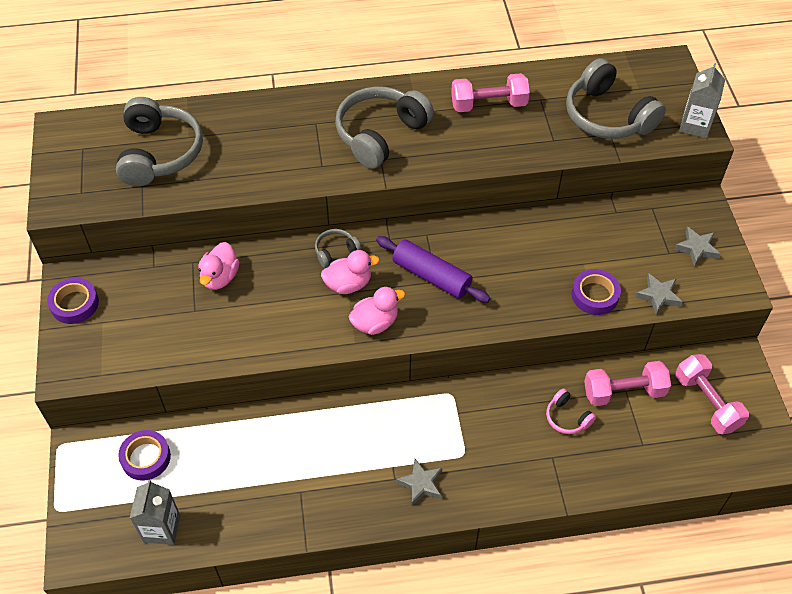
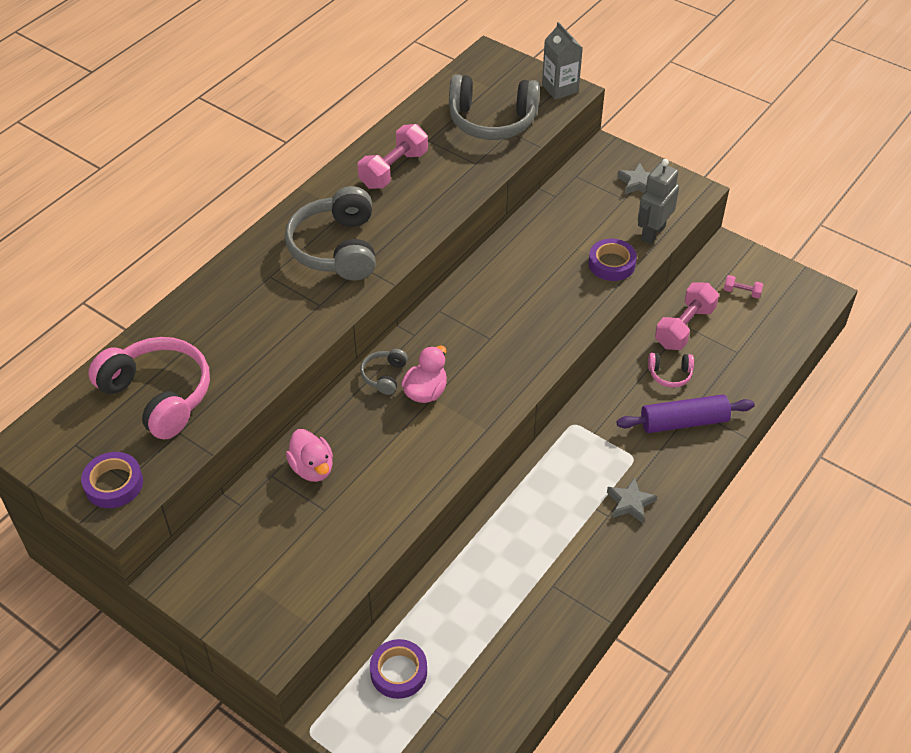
camera: 45 degrees left, 5 degrees down
purple tape [47,278,99,324] -> purple tape moved to [81,452,143,508]
grey headphones [116,97,203,186] -> pink headphones [88,337,210,440]
grey carton [130,480,180,545] -> none
pink duck [349,287,405,335] -> none
purple rolling pin [376,236,490,303] -> purple rolling pin moved to [617,394,755,433]
grey star [635,273,683,315] -> grey robot [638,159,679,244]
pink dumbbell [676,354,749,435] -> pink dumbbell [724,275,763,298], size x0.49

